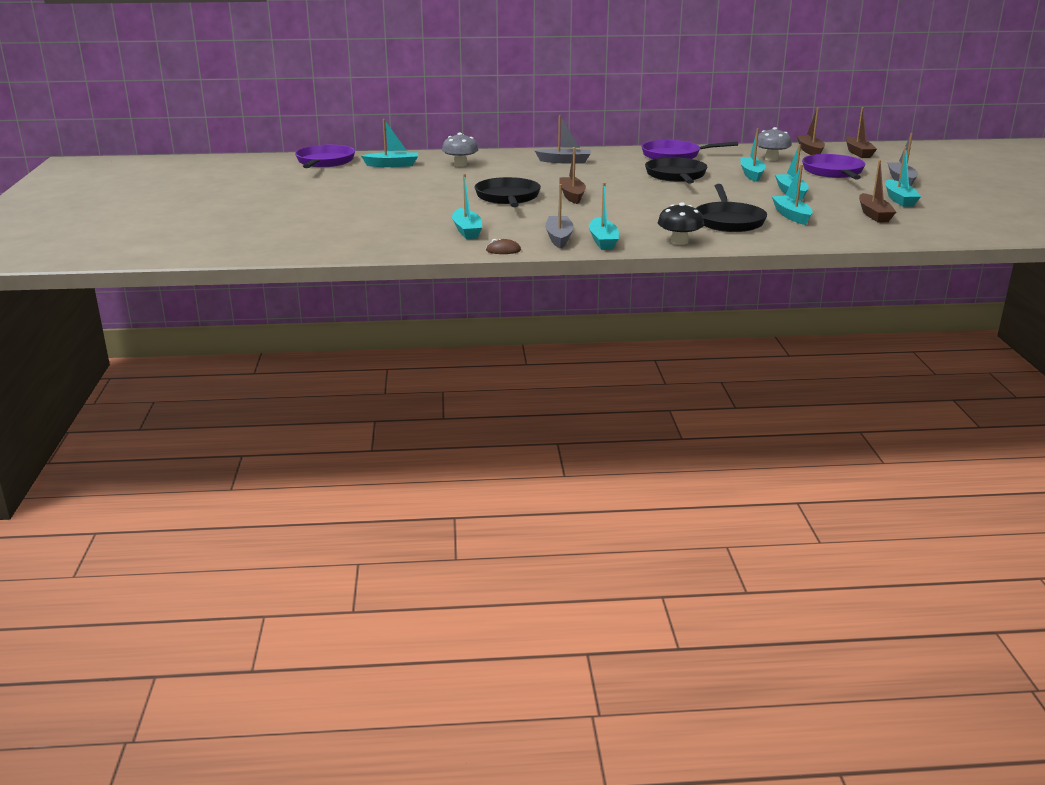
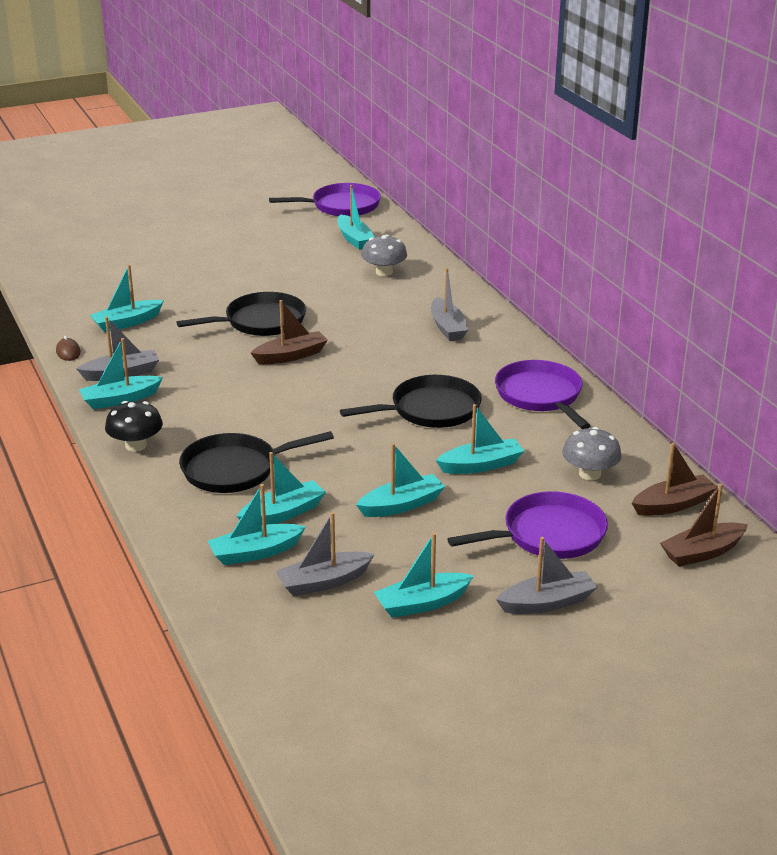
camera: 70 degrees right, 5 degrees up
brown boat [859,160,896,222] -> grey boat [275,512,374,596]
none -> turquoise boat [208,484,306,565]

